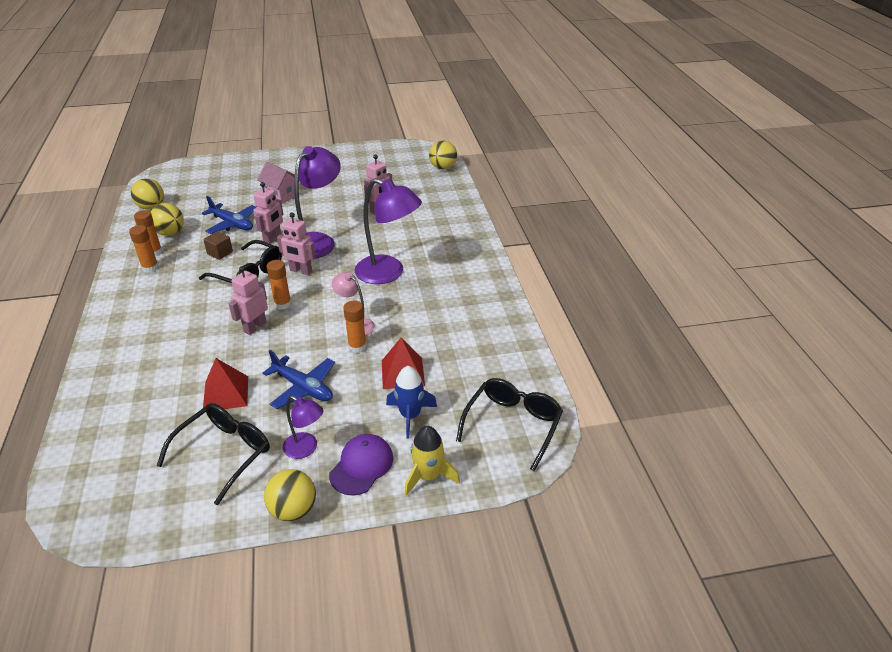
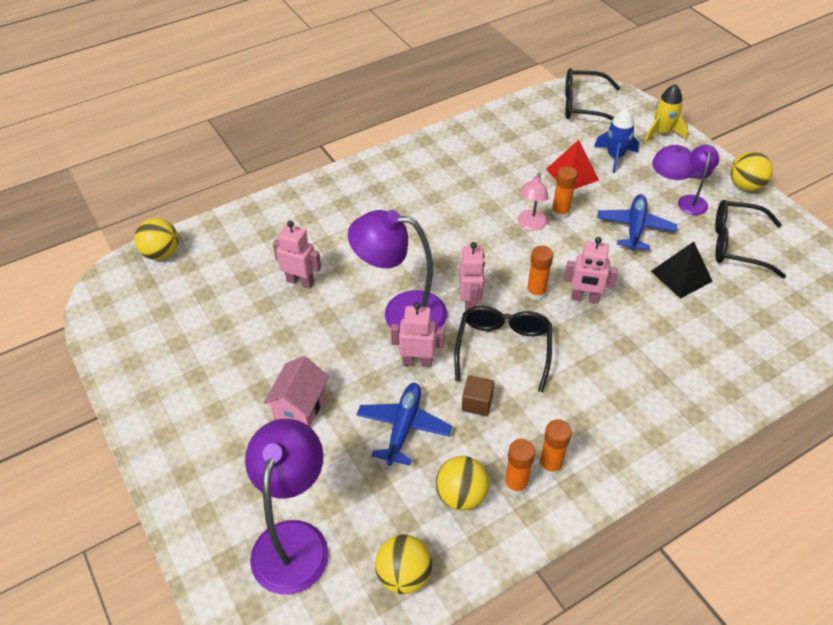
camera: 110 degrees left, 10 degrees up
red pyramid [203,358,248,409] -> black pyramid [651,242,713,299]
purple lamp [355,178,422,284] -> purple lamp moved to [245,419,329,594]

